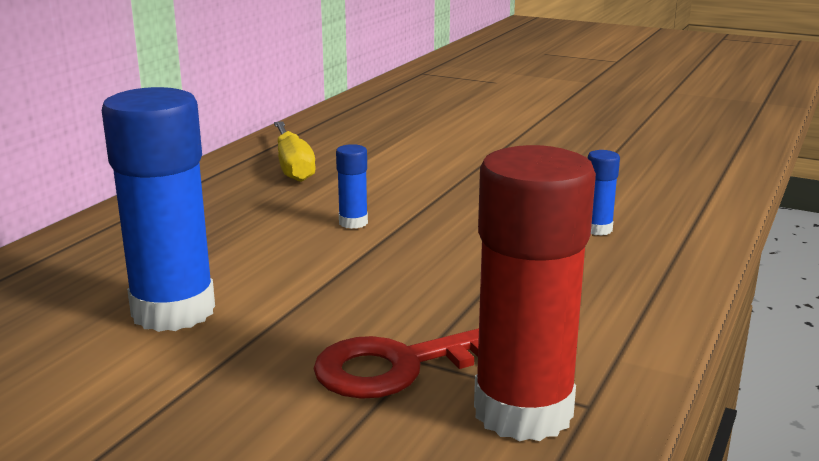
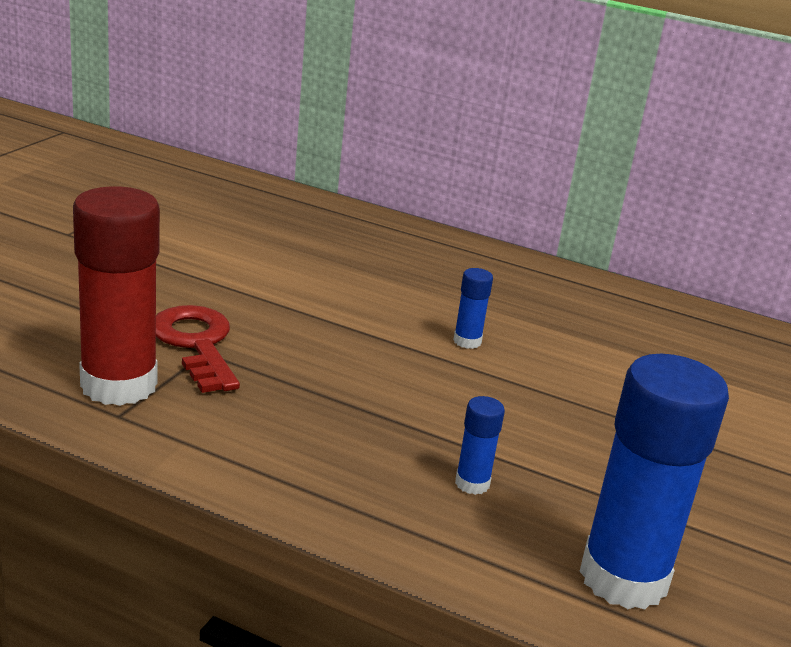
camera: 85 degrees right, 5 degrees up
blue glue stick [102,87,215,332] -> blue glue stick moved to [579,354,729,610]
yellow screwdriver [274,121,316,182] -> none

